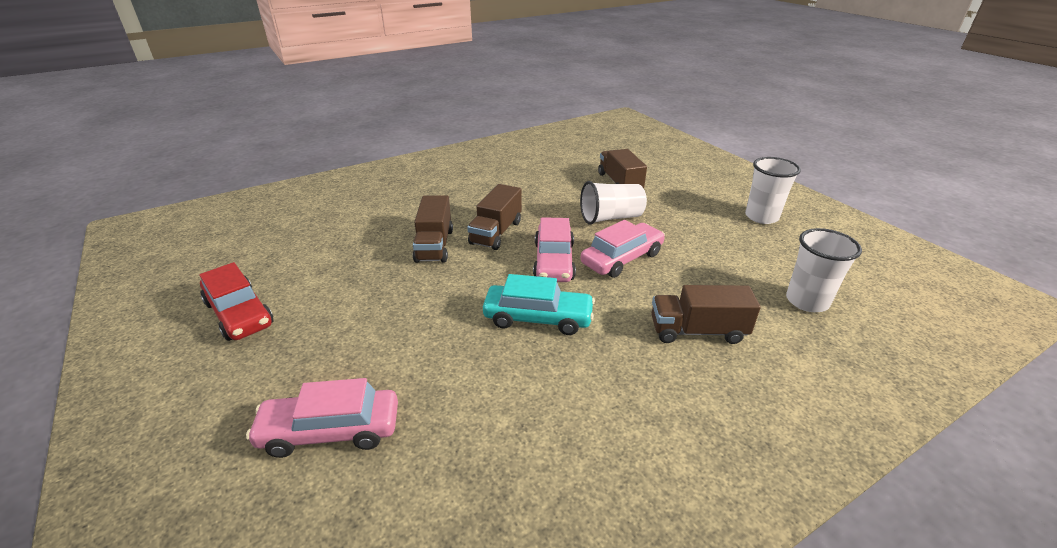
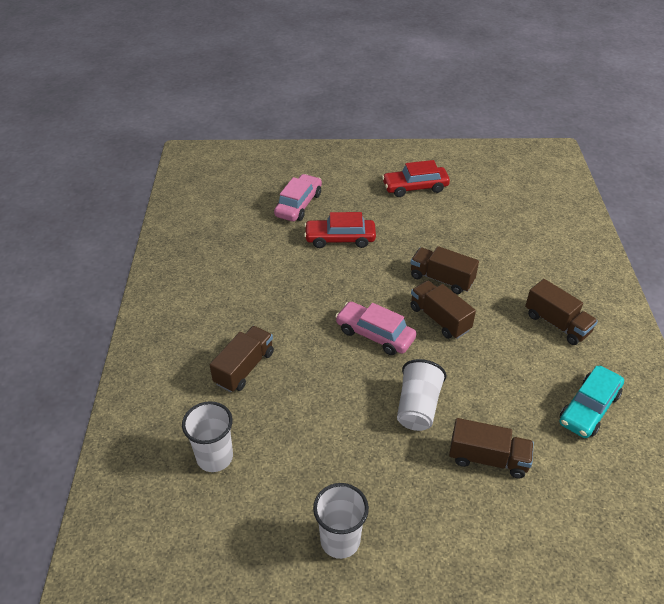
camera: 120 degrees right, 10 degrees up
turquoise car [483,274,595,335] -> turquoise car moved to [559,366,624,438]
pink car [581,220,665,278] -> none
none -> red car [304,212,376,248]
none -> brown truck [525,279,598,345]

